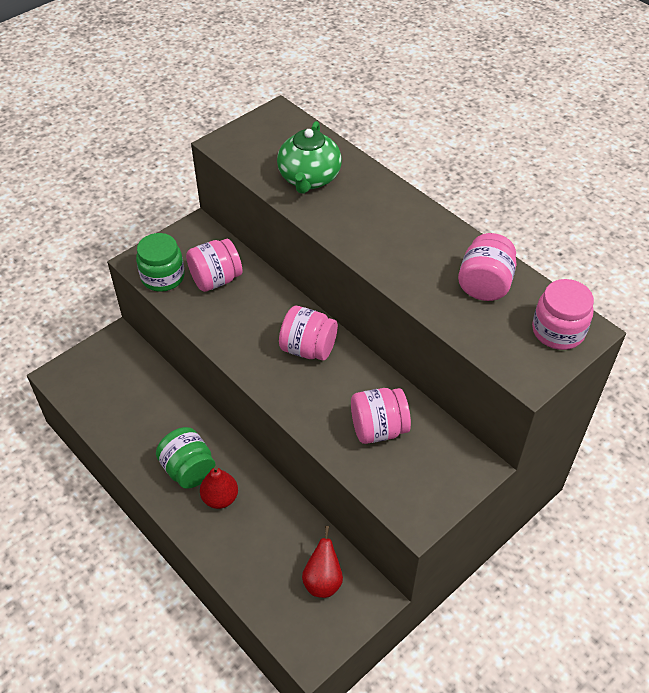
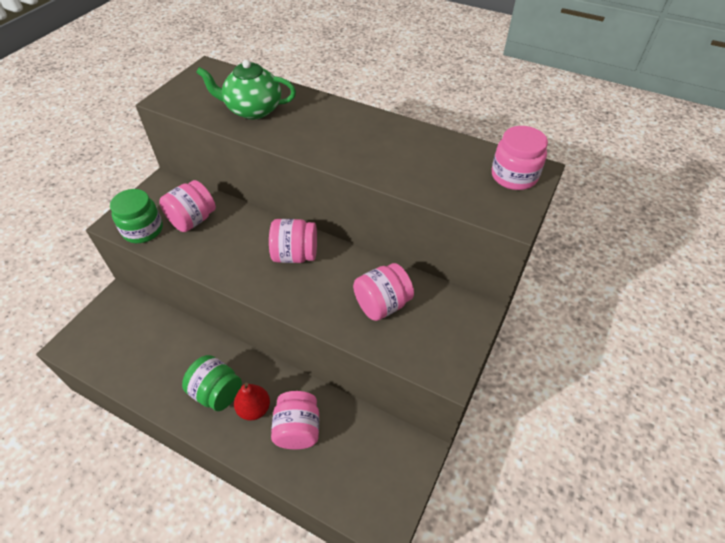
camera: 20 degrees left, 0 degrees up
green teapot [277,121,342,194] -> green teapot turned 105 degrees clockwise [196,60,296,119]
red pear [302,526,343,598] -> none
pink jar [458,233,516,301] -> pink jar moved to [271,391,319,450]

